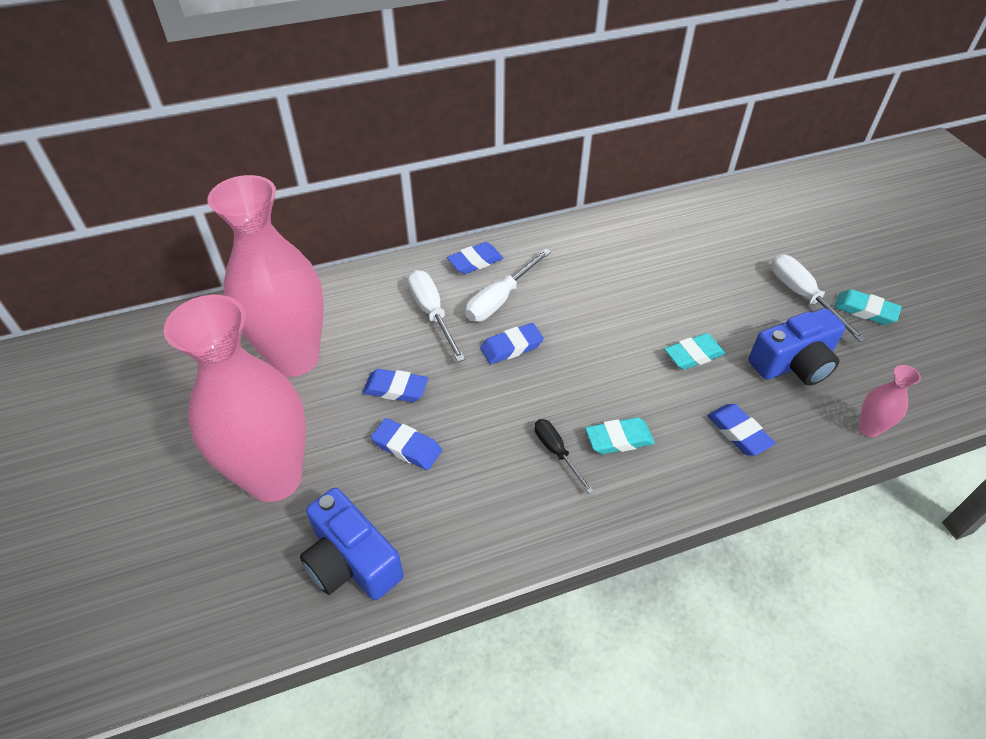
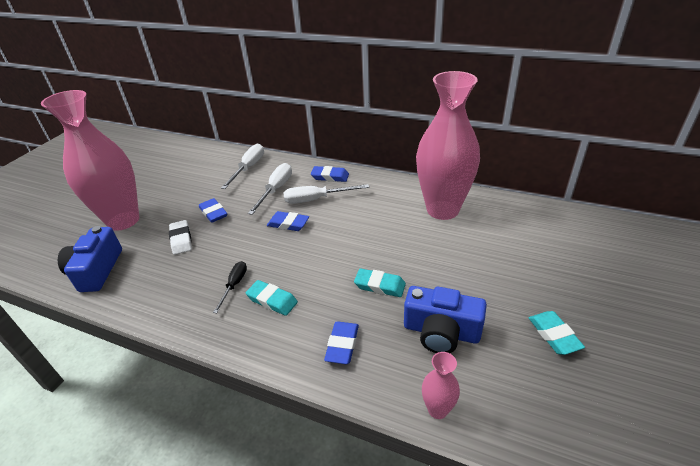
camera: 45 degrees right, 10 degrees down
pink vase [208,175,324,377] -> pink vase moved to [416,71,480,220]
blue eraser [371,418,442,470] -> white eraser [169,220,192,255]
white screwdriver [772,254,866,342] -> white screwdriver moved to [221,144,264,189]

